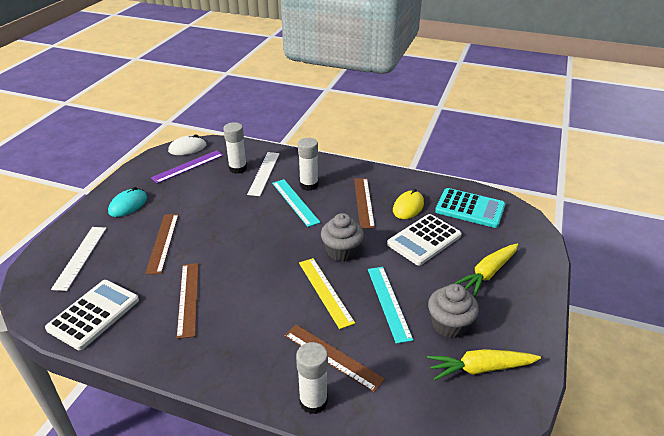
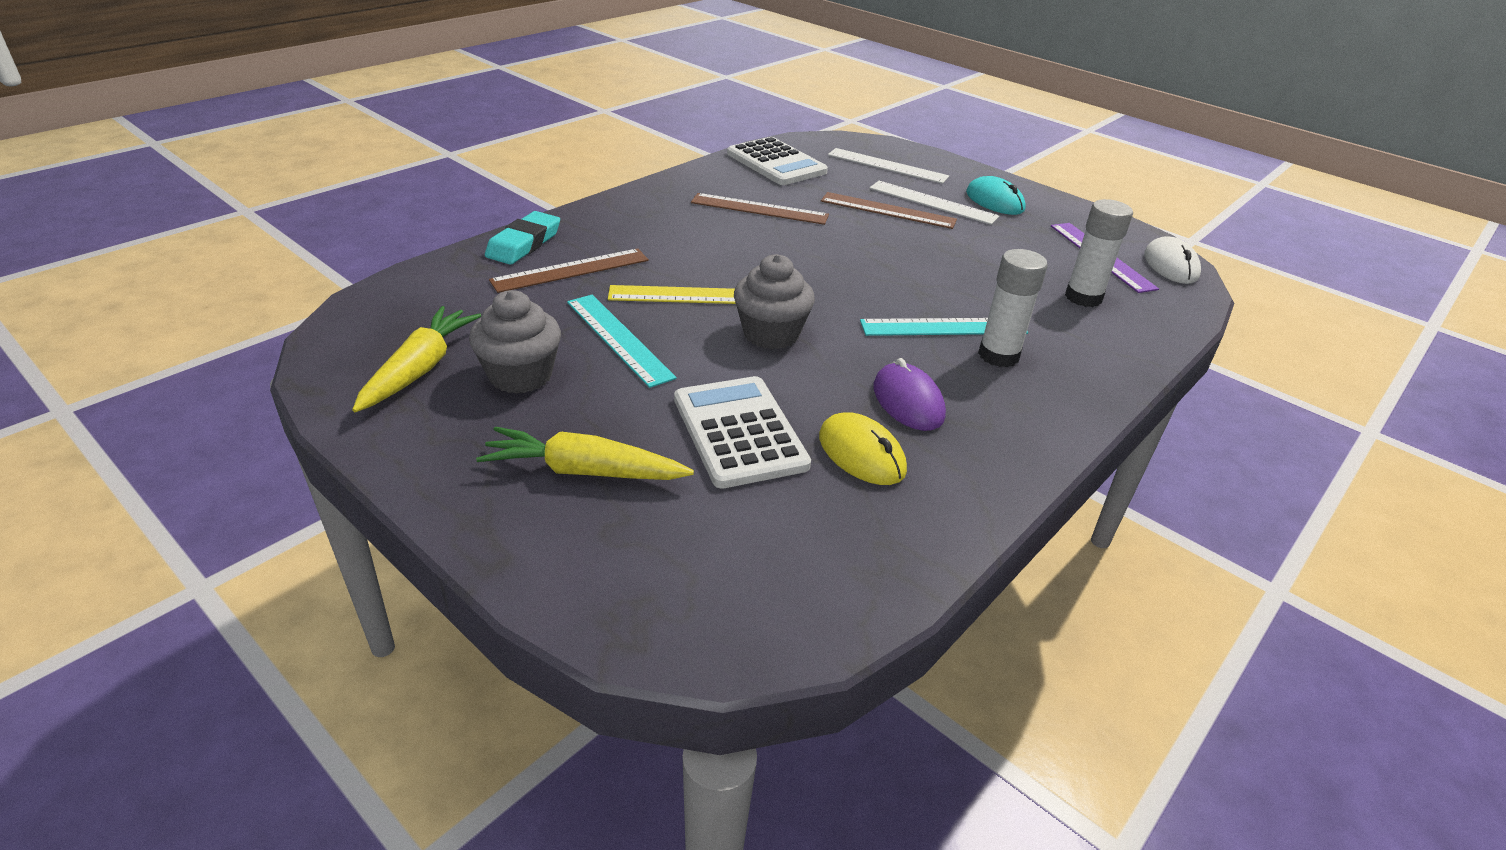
camera: 110 degrees right, 0 degrees up
white ruler [247,152,280,196] -> white ruler moved to [869,181,999,225]
white glue stick [296,342,328,414] -> turquoise eraser [485,211,560,265]
brown ruler [354,178,375,229] -> purple mouse [874,358,946,431]
turquoise ruler [368,267,413,344] -> turquoise ruler turned 45 degrees clockwise [567,295,677,388]
turquoise calculator [435,188,505,228] -> none
yellow carrot [454,244,518,297] -> yellow carrot turned 60 degrees counterclockwise [476,427,694,480]

